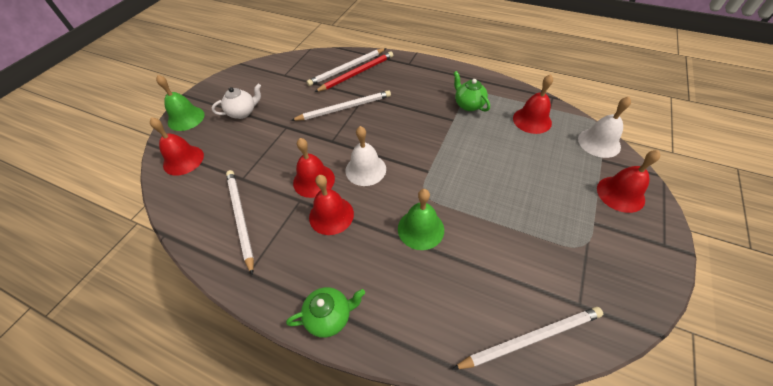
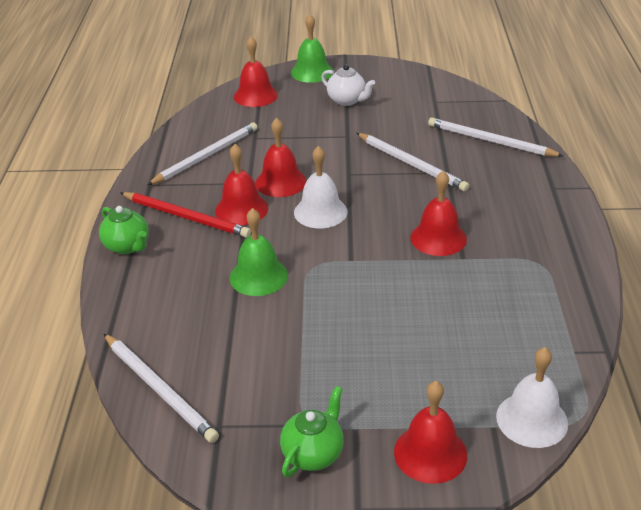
camera: 65 degrees right, 15 degrees down
red pencil [315,51,393,92] -> red pencil moved to [120,192,251,238]
green teapot [454,71,490,112] -> green teapot moved to [280,386,344,477]
red bell [513,74,553,134] -> red bell moved to [410,171,467,256]

